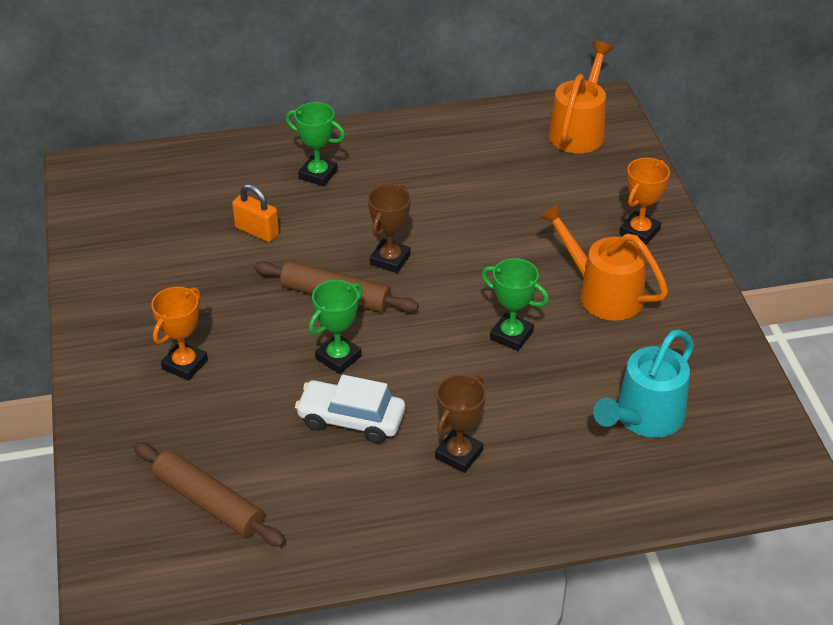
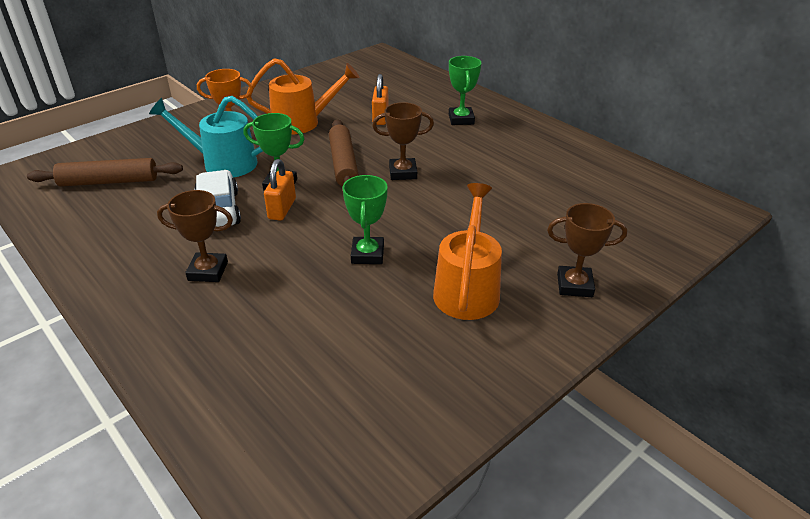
camera: 60 degrees right, 5 degrees down
brown rolling pin [134,442,285,547] -> brown rolling pin turned 75 degrees clockwise [27,158,183,187]
orange watering can [549,41,613,154] -> orange watering can moved to [247,58,359,134]
turquoise watering can [593,329,694,438] -> turquoise watering can moved to [149,96,263,178]
orange trophy [619,158,670,245] -> brown trophy [547,203,627,297]
none -> orange padlock [264,159,296,221]

